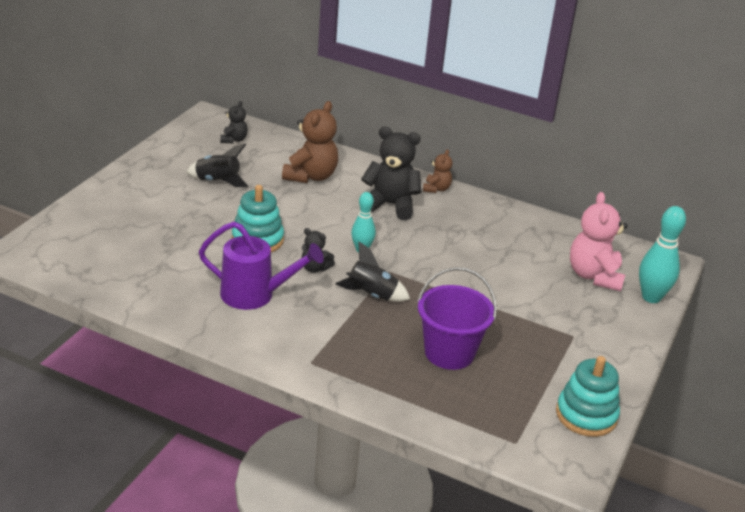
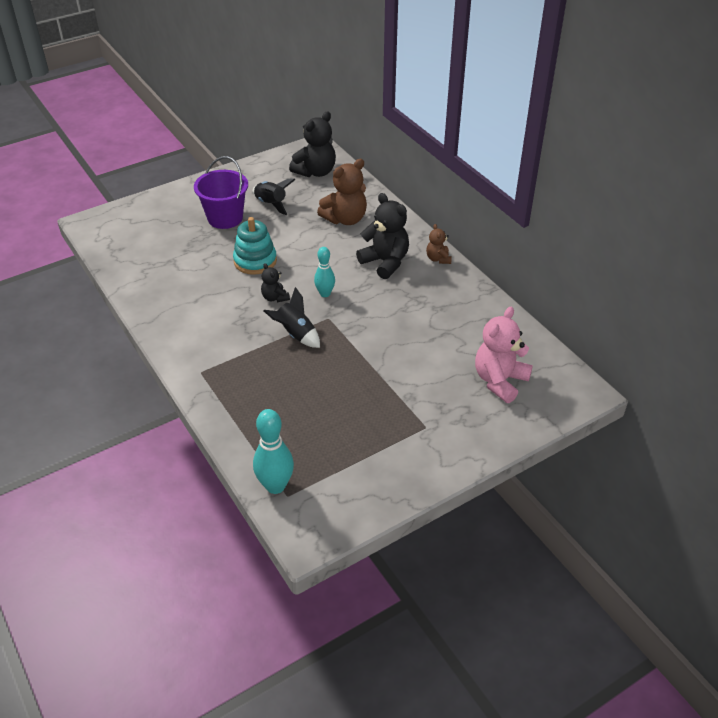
camera: 35 degrees right, 10 degrees up
purple watering can [199,221,324,310] -> none
black teddy bear [220,101,248,143] -> black teddy bear [289,111,336,177], size x1.88
purple bucket [417,267,497,370] -> purple bucket moved to [194,156,248,229]
brown teddy bear [423,149,452,193] -> brown teddy bear turned 120 degrees clockwise [426,224,452,264]
turquoise stacking toy [556,356,620,437] -> none
turquoise bowling pin [639,206,686,303] -> turquoise bowling pin moved to [253,409,294,494]

